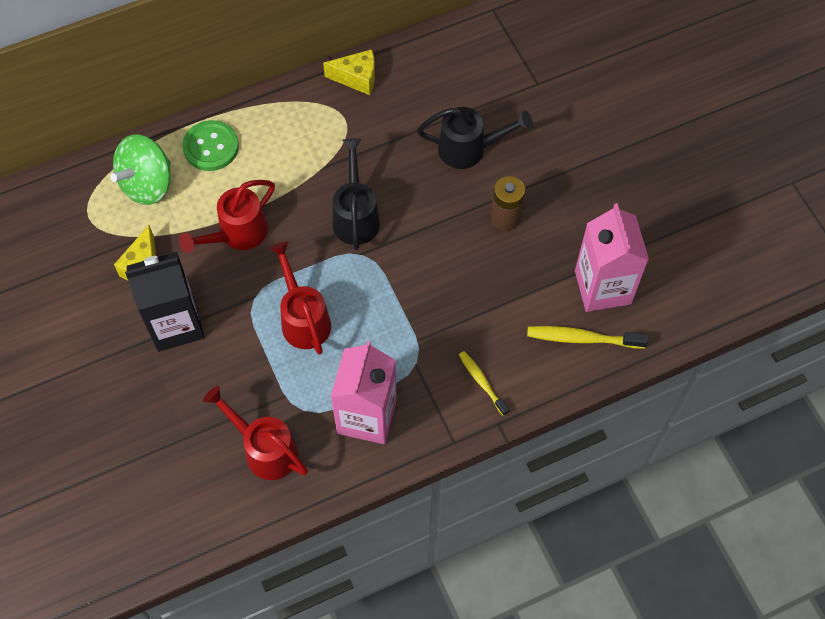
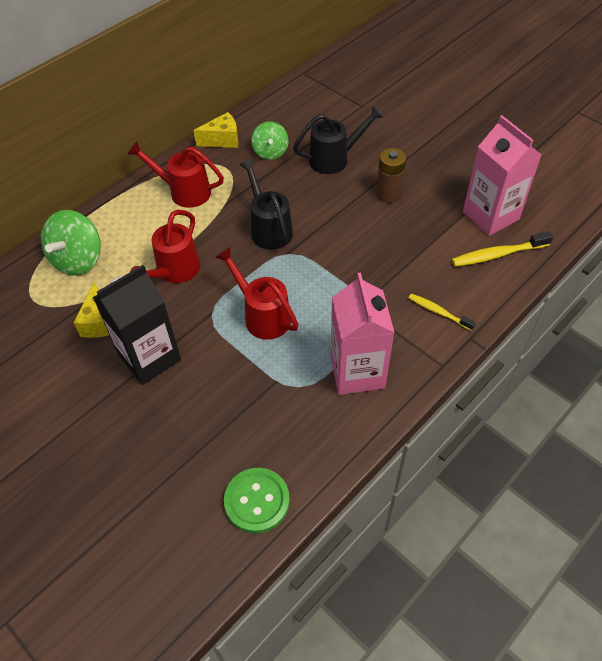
camera: 20 degrees left, 10 degrees down
green button [182,120,239,171] -> green button moved to [224,468,290,533]
red watering can [203,386,308,480] -> red watering can moved to [128,141,224,208]
none -> green spinning top [251,121,289,160]

